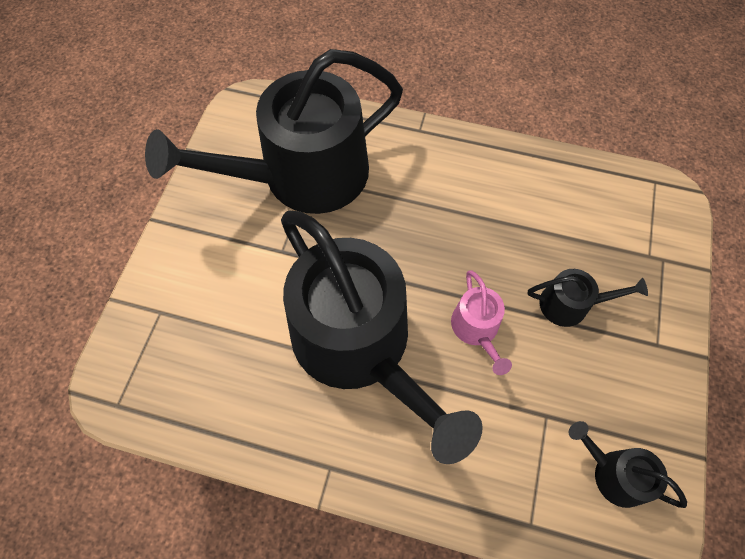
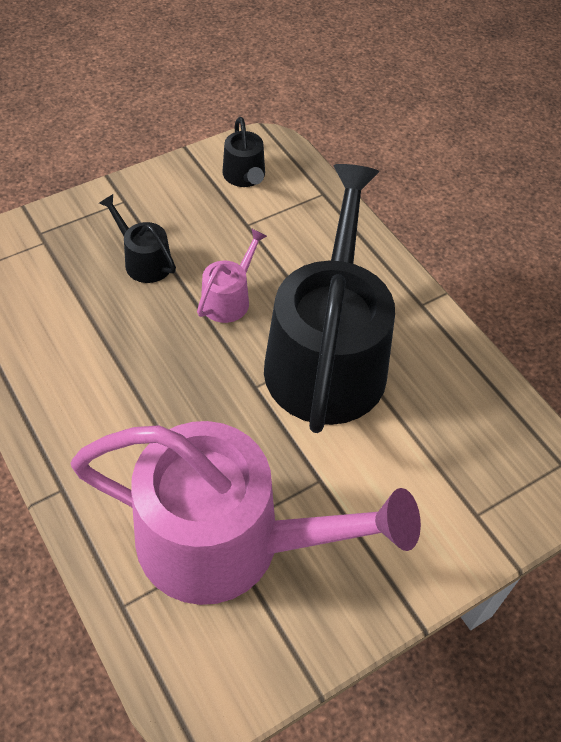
camera: 140 degrees left, 10 degrees down
black watering can [145,49,403,214] -> pink watering can [71,421,421,605]

